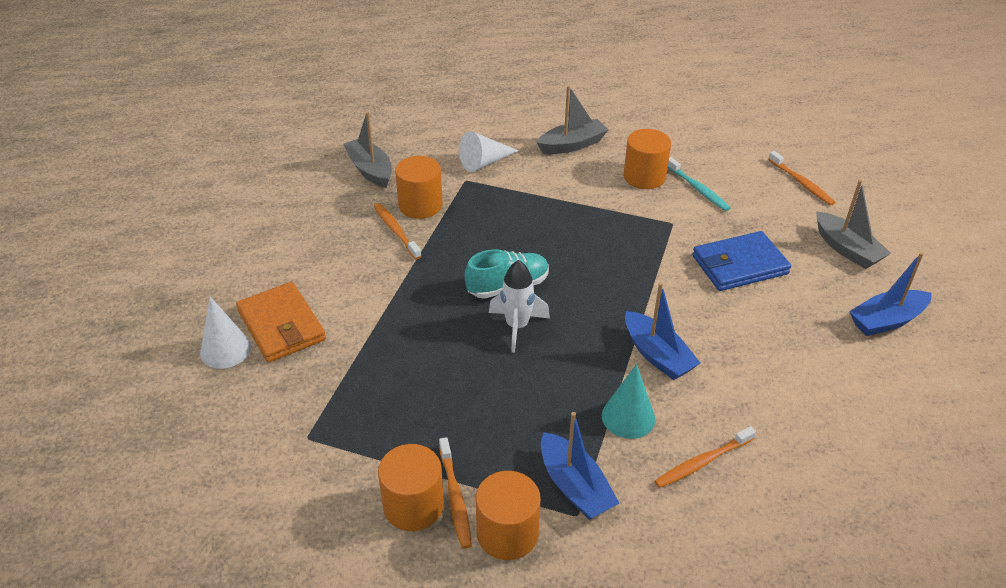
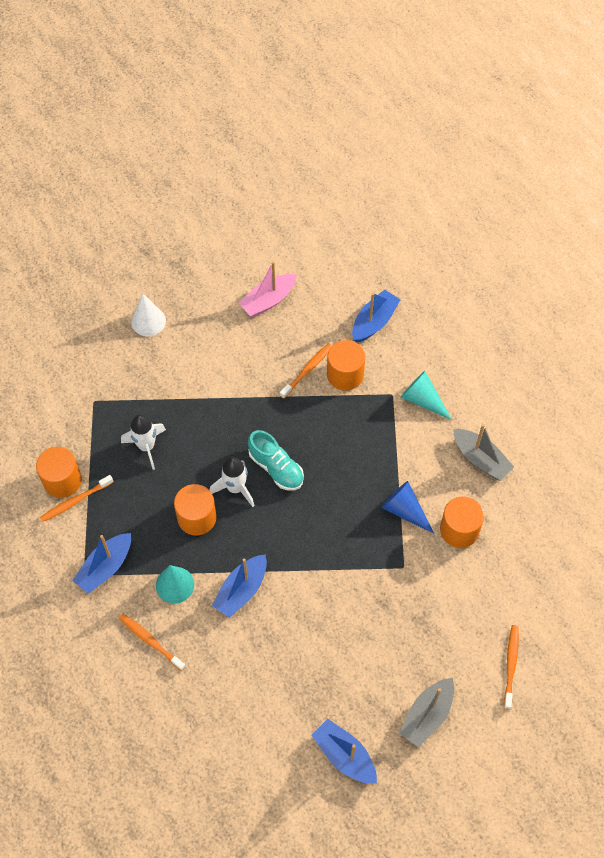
camera: 70 degrees right, 20 degrees up
orange wallet [236,282,326,363] -> none
grey boat [343,112,392,188] -> blue boat [352,290,401,342]
white cone [459,131,519,172] -> turquoise cone [401,371,452,420]
orange cylinder [476,471,541,560] -> orange cylinder moved to [174,484,217,536]
turquoise toothbrush [668,157,730,211] -> none
blue wallet [692,231,791,291] -> none
orange toothbrush [768,151,835,206] -> orange toothbrush turned 150 degrees clockwise [504,625,519,709]
none -> white rocket [121,414,166,470]
none -> pink boat [239,261,297,317]
none -> blue cone [381,481,434,534]

